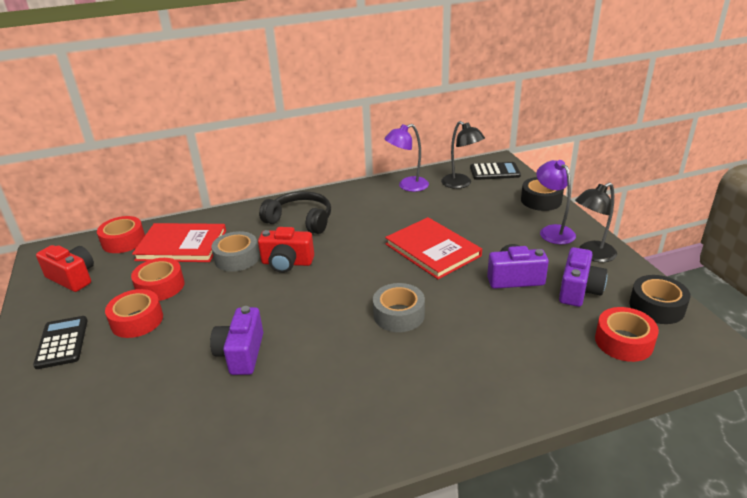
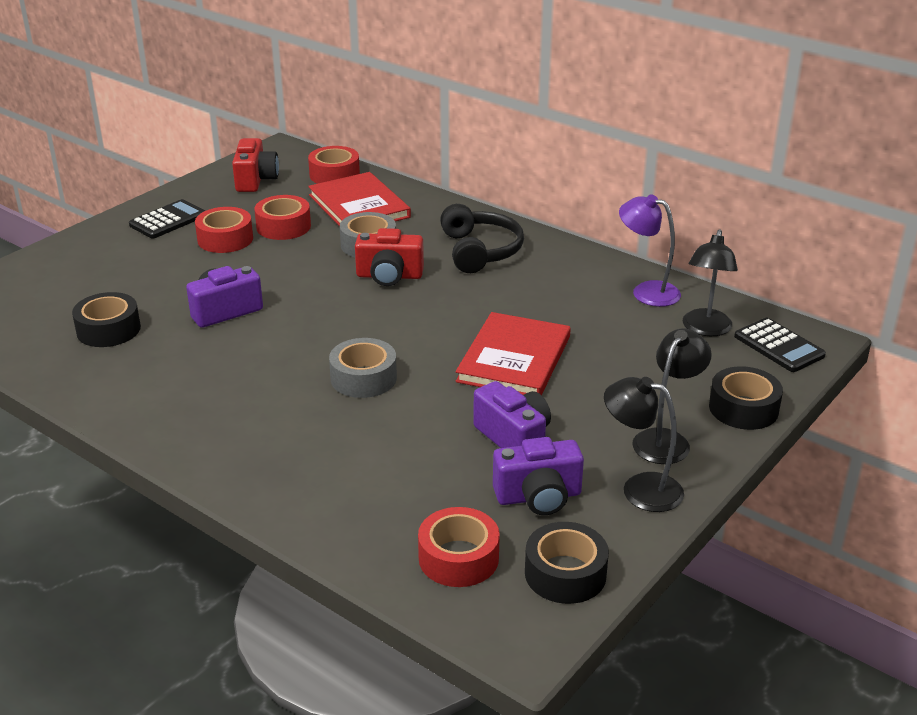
camera: 55 degrees right, 0 degrees up
red camera [258,227,314,273] -> red camera turned 60 degrees counterclockwise [355,228,424,286]
purple lamp [536,160,576,244] -> black lamp [632,329,712,464]
none -> black tape [72,292,141,347]

